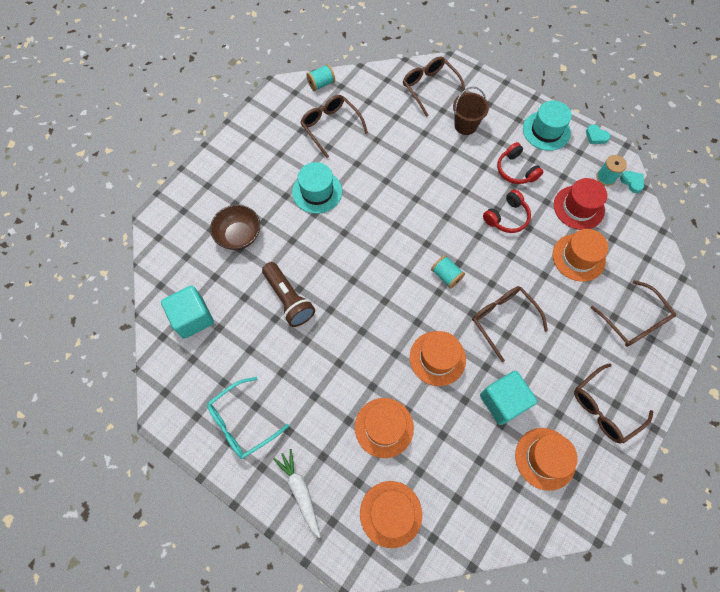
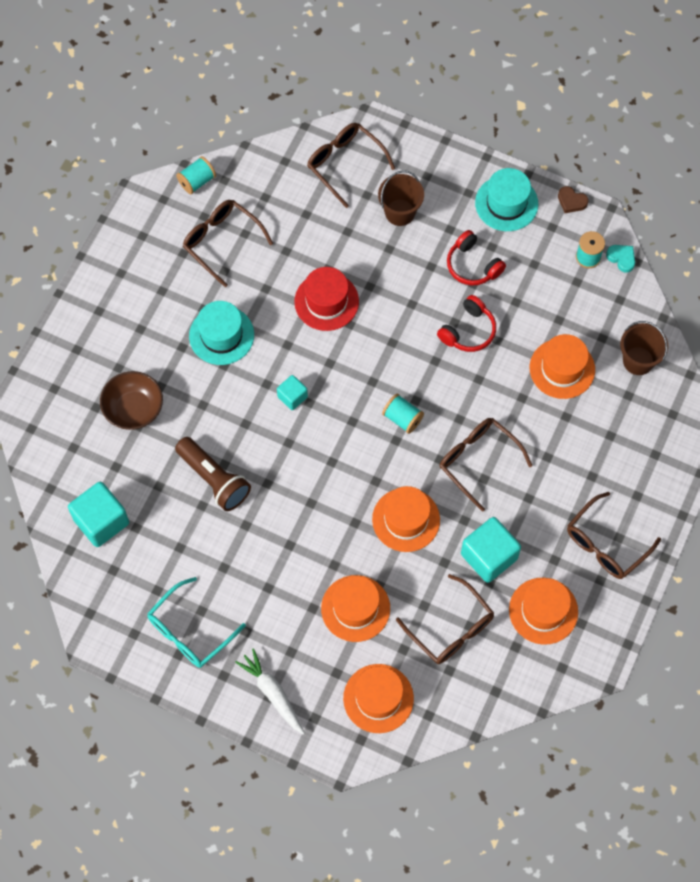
camera: 10 degrees left, 0 degrees up
red hat [554,178,607,230] -> red hat moved to [294,267,359,331]
turquoise heart [586,124,610,144] -> brown heart [558,186,589,213]
brown glasses [591,280,676,347] -> brown glasses moved to [396,574,494,664]
none -> turquoise cube [277,375,308,410]
none -> brown bucket [620,321,668,375]

